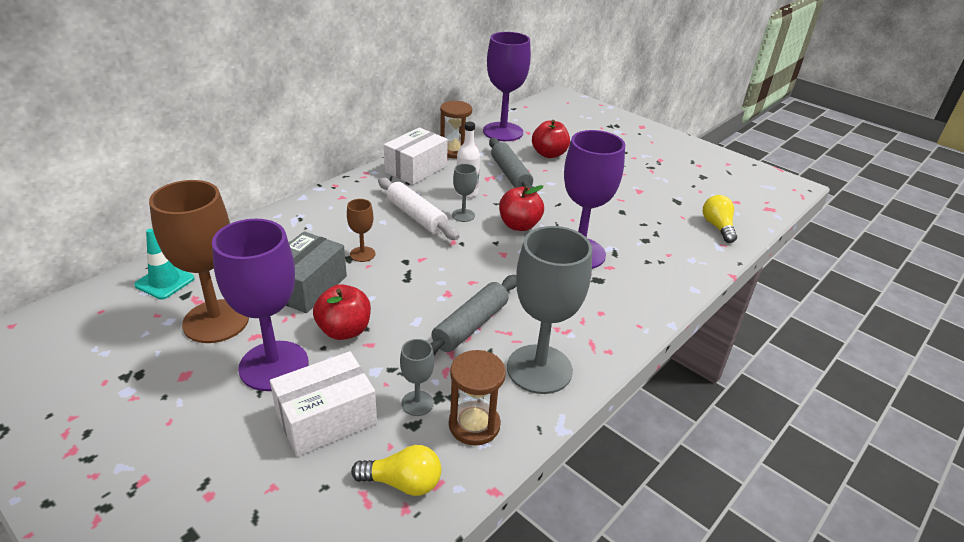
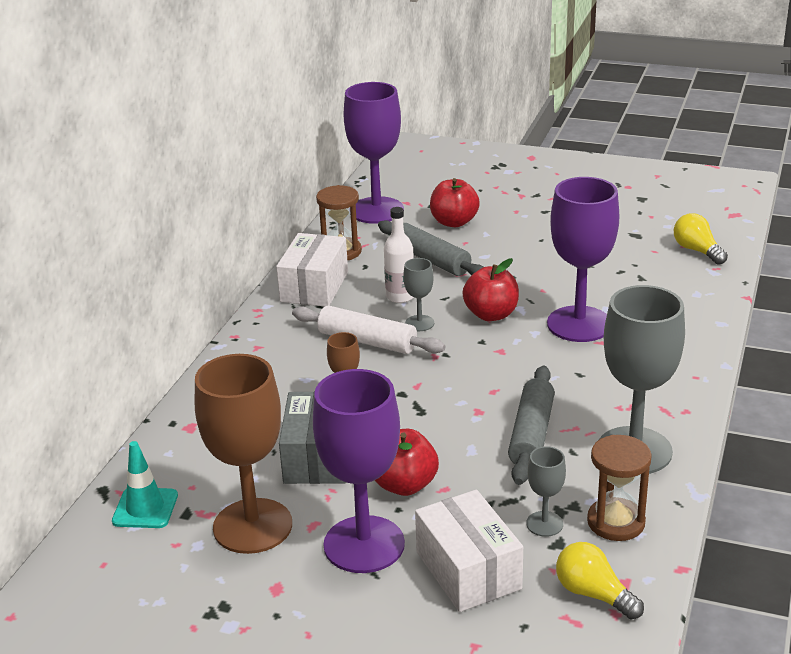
camera: 20 degrees left, 5 degrees down
white box [270,351,377,457] -> white box turned 60 degrees counterclockwise [415,490,523,612]
yellow light bulb [351,445,441,496] -> yellow light bulb turned 120 degrees counterclockwise [556,542,644,620]

